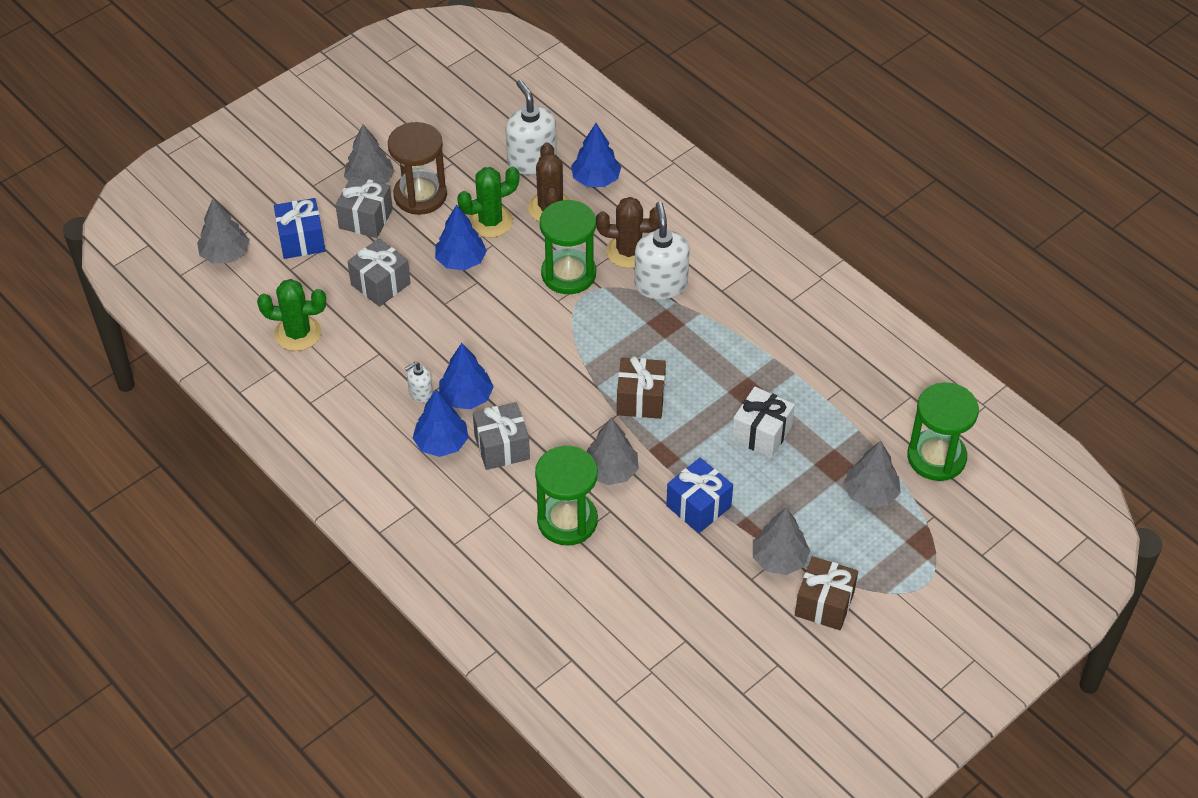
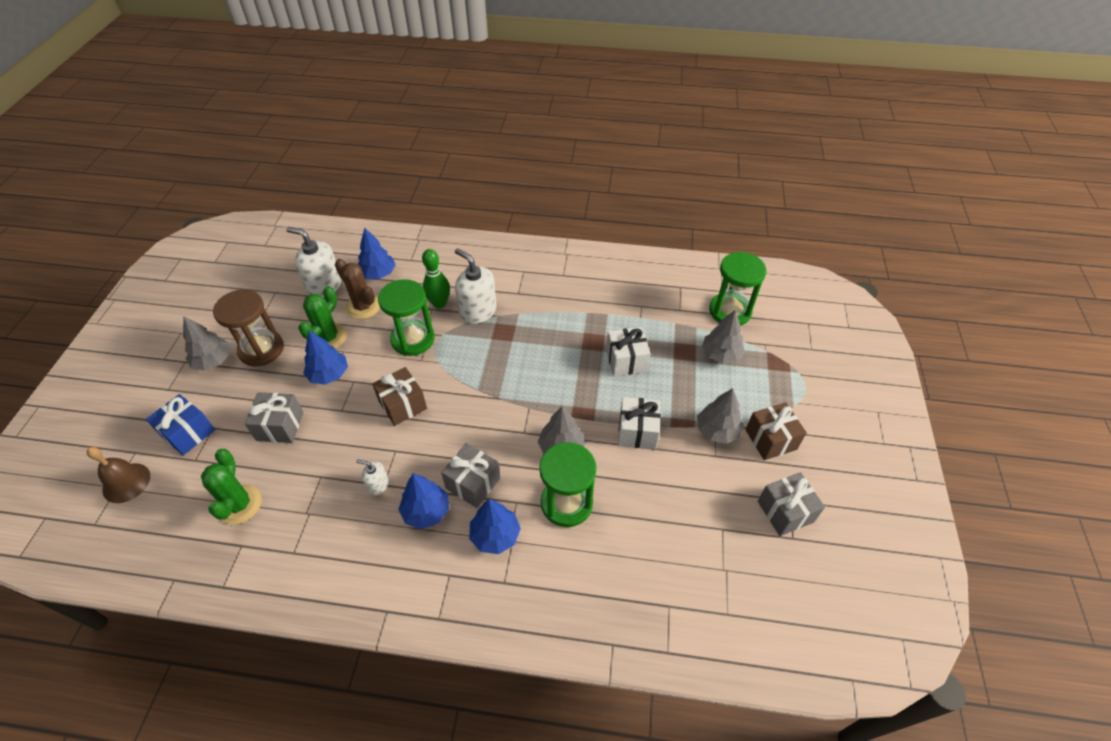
camera: 40 degrees left, 0 degrees up
grey tree [197,199,249,264] -> brown bell [87,447,150,503]
green cactus [257,279,326,351] -> green cactus turned 60 degrees counterclockwise [201,449,262,525]
grey gift [335,176,393,238] -> grey gift moved to [758,472,825,536]
white soap dispenser [405,362,433,402] -> white soap dispenser turned 90 degrees clockwise [356,459,388,495]
blue tree [439,343,493,409] -> blue tree moved to [469,499,521,554]
brown cactus [596,197,660,268] -> green bowling pin [422,249,450,309]
brown gift [617,356,666,419] -> brown gift moved to [372,367,427,426]
blue gift [666,458,733,533] -> white gift [618,397,661,449]

